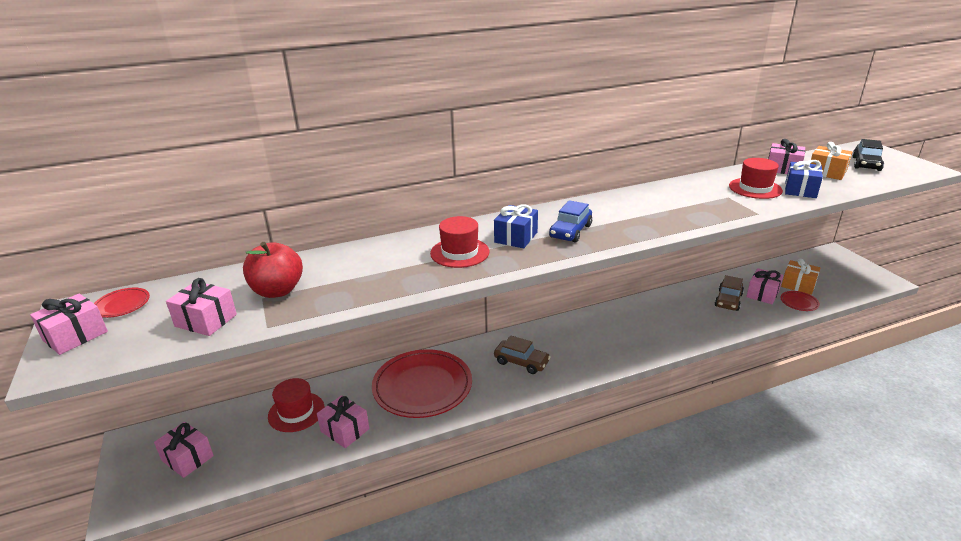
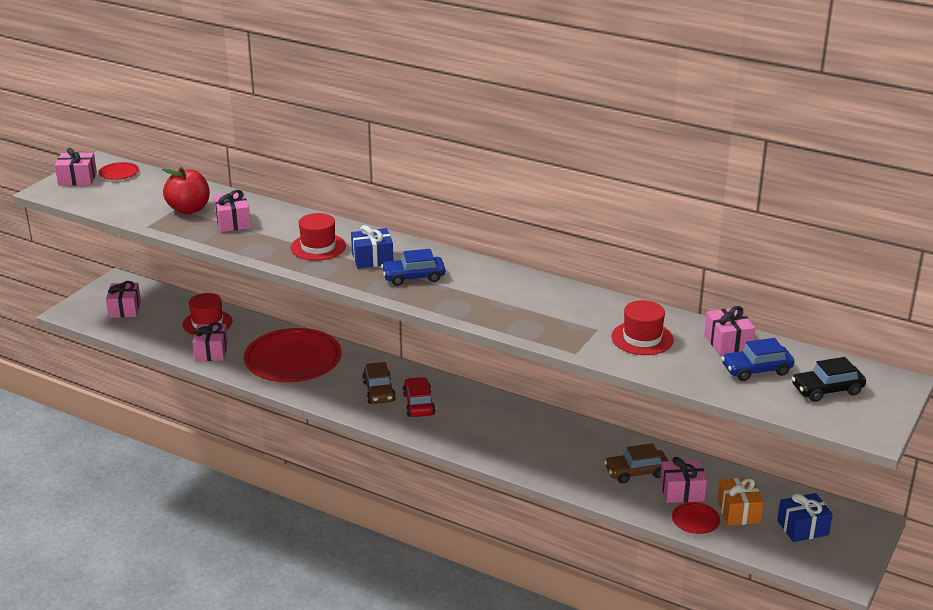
camera: 50 degrees right, 0 degrees up
pink gift [166,278,237,336] -> pink gift moved to [214,190,251,232]
blue gift [785,160,823,198] -> blue gift moved to [777,493,833,542]
orange gift [810,142,852,180] -> blue car [721,338,794,381]
none -> red car [403,377,435,417]

